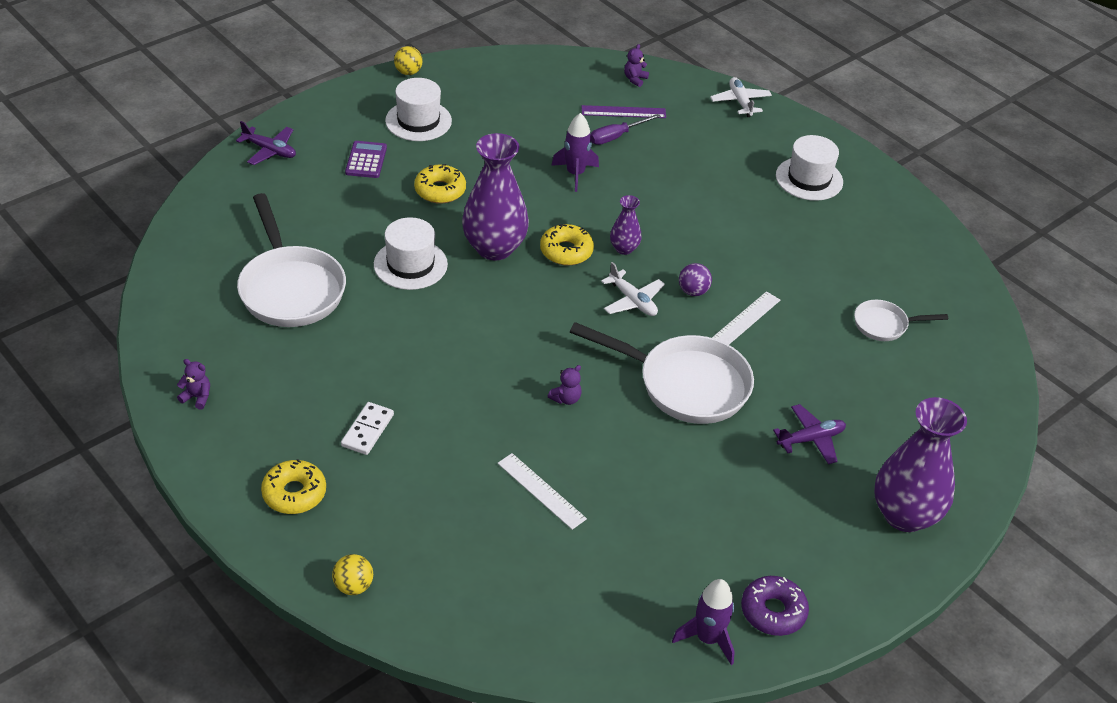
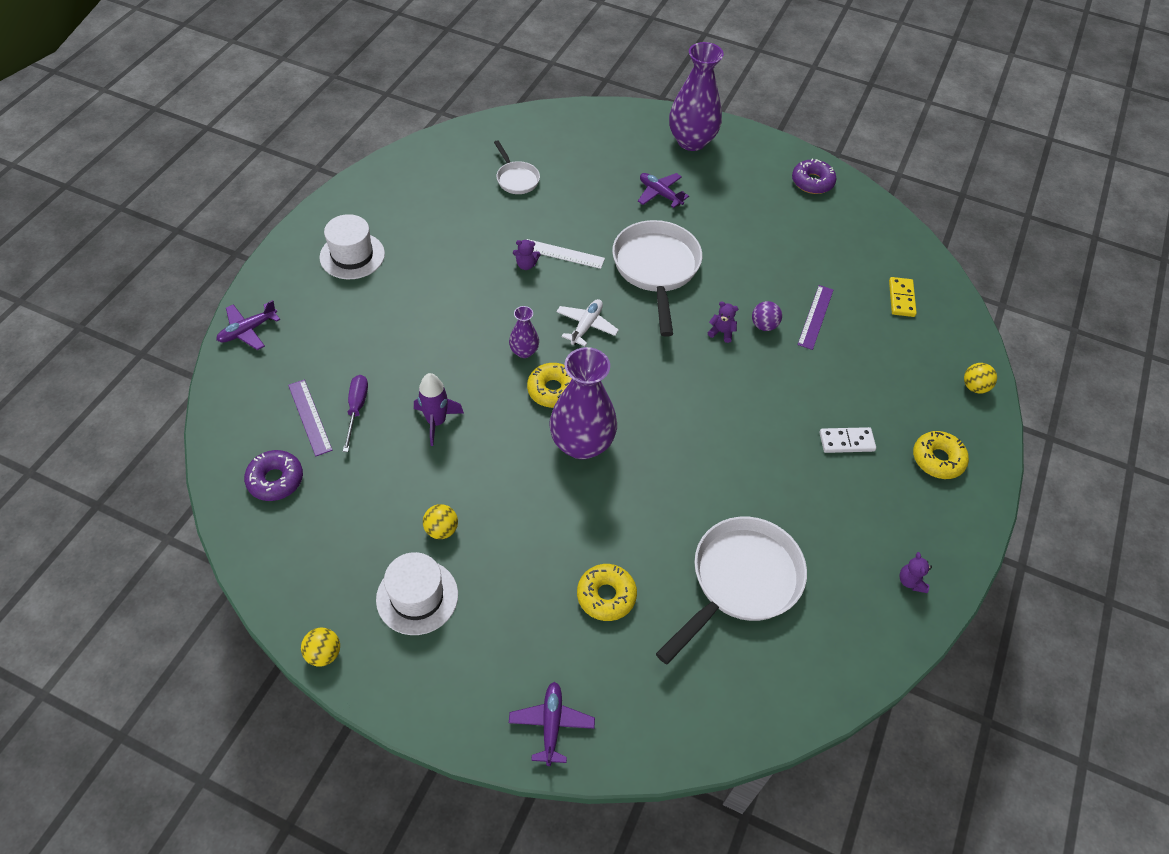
camera: 115 degrees left, 10 degrees up
purple calculator [345,141,387,178] -> none
white hat [374,217,448,290] -> none
yellow donut [414,164,466,204] -> yellow donut moved to [577,564,637,621]
white ruler [497,453,587,530] -> purple ruler [797,285,833,350]
purple screwdriver [590,114,661,145] -> purple screwdriver turned 120 degrees counterclockwise [343,375,368,452]
purple teddy bear [624,44,649,87] -> purple teddy bear moved to [513,240,541,270]
purple rocket [672,579,735,665] -> none
purple ball [679,263,712,296] -> purple ball moved to [752,301,782,331]
white plane [710,77,772,117] -> purple plane [216,300,280,350]
none -> purple donut [244,450,303,501]
none -> yellow ball [423,504,458,539]
none -> yellow domino [889,277,917,317]

